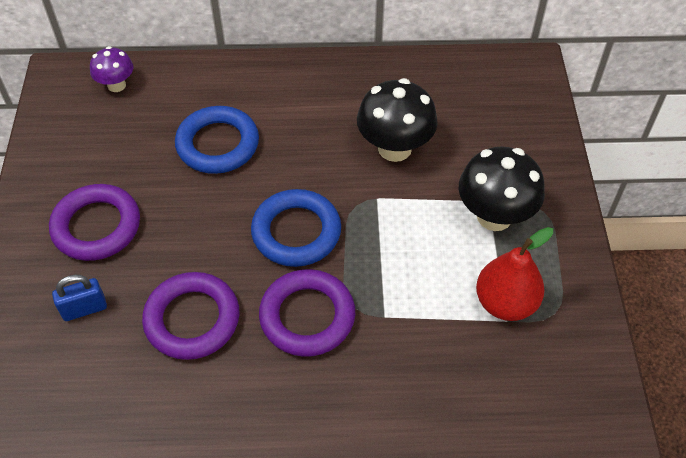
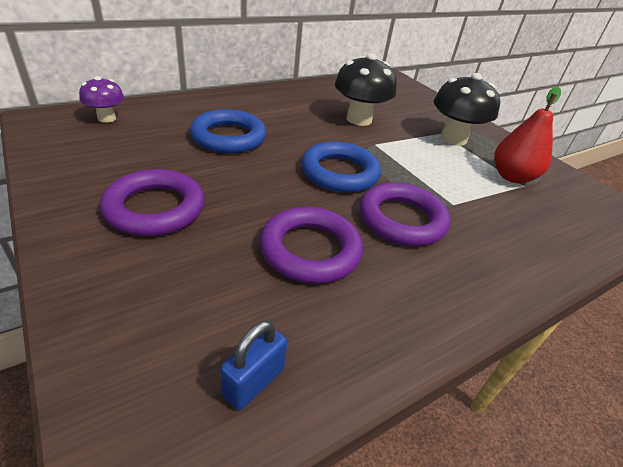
camera: 35 degrees left, 15 degrees down
blue padlock [52,275,107,321] -> blue padlock moved to [220,320,287,411]

